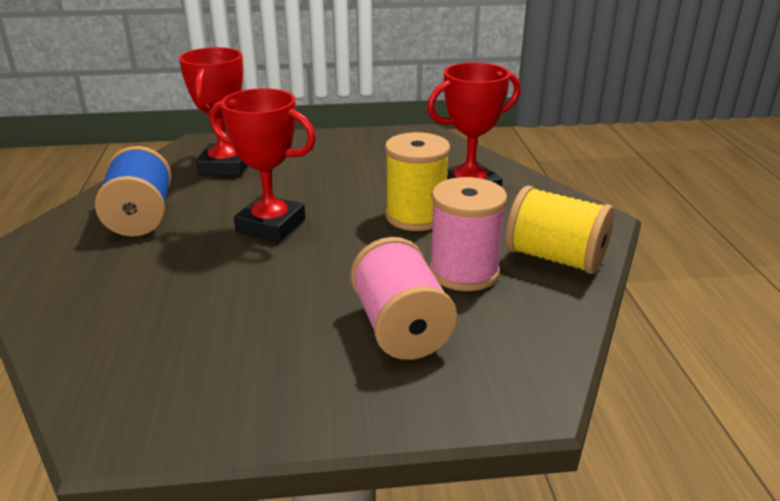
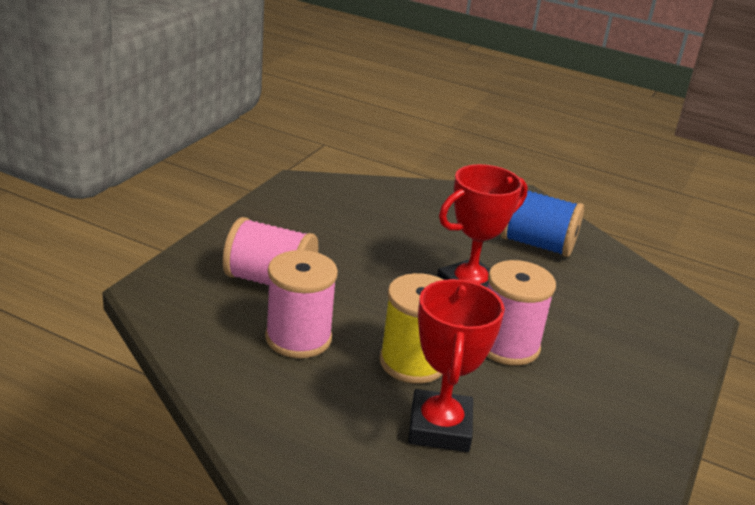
camera: 120 degrees right, 0 degrees up
red trophy [179,47,248,176] -> none
yellow spool [506,185,614,274] -> none
none -> pink spool [487,260,556,366]

